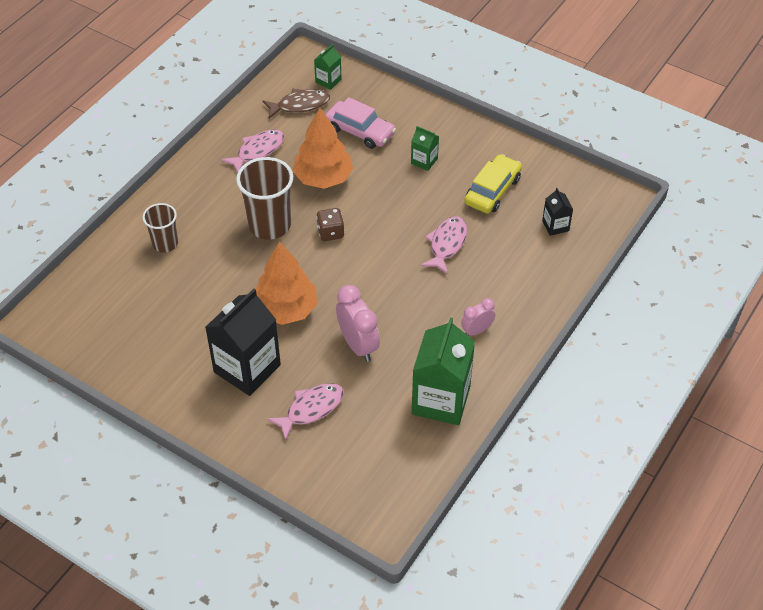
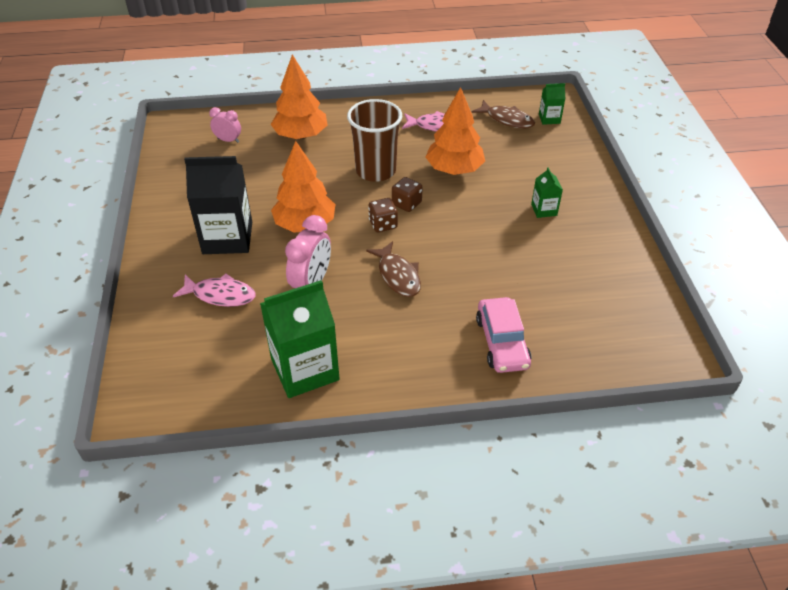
camera: 50 degrees right, 5 degrees down
brown cup [143,203,178,253] -> orange tree [271,54,328,140]
pink car [325,97,396,149] -> pink car moved to [476,297,531,373]
pink fish [421,216,467,274] -> none
pink clock [461,298,495,336] -> pink clock moved to [209,107,241,143]
yellow car [464,154,522,213] -> none
black carton [542,188,573,236] -> none
none -> brown fish [366,241,421,297]
none -> brown dice [368,198,398,232]

